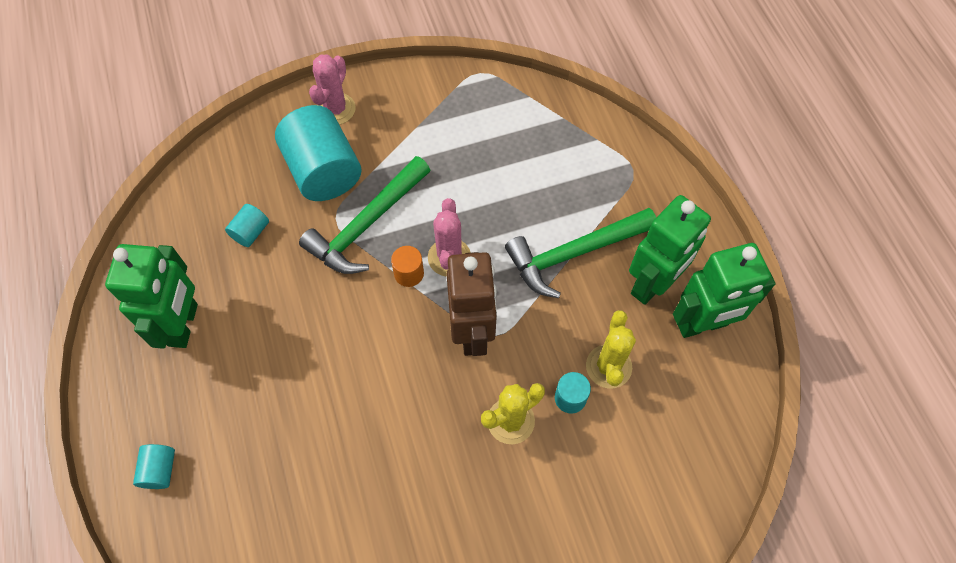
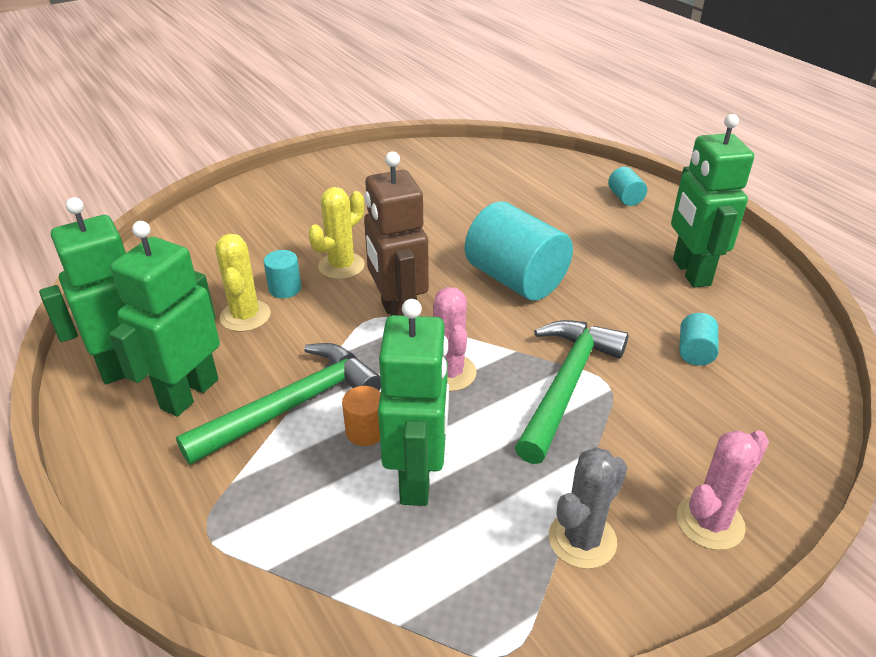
camera: 165 degrees right, 25 degrees down
turquoise cylinder [275,105,362,201] -> turquoise cylinder moved to [465,201,573,301]
pink cactus [309,54,356,125] -> pink cactus turned 45 degrees clockwise [677,430,769,550]
orange cylinder [391,246,424,287] -> orange cylinder moved to [342,386,381,446]
none -> green robot [378,299,449,506]
none -> grey cactus [549,447,627,569]

